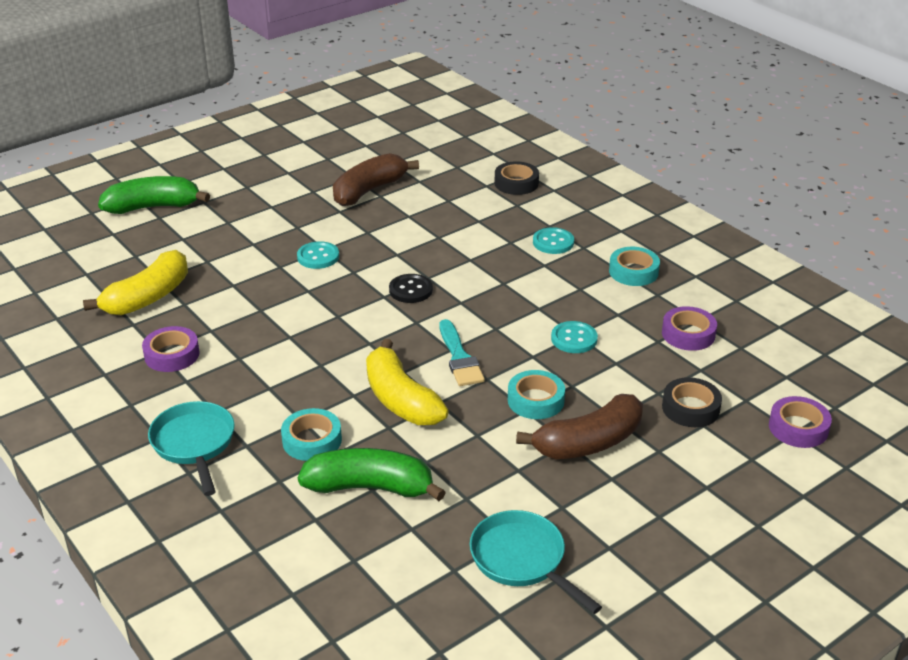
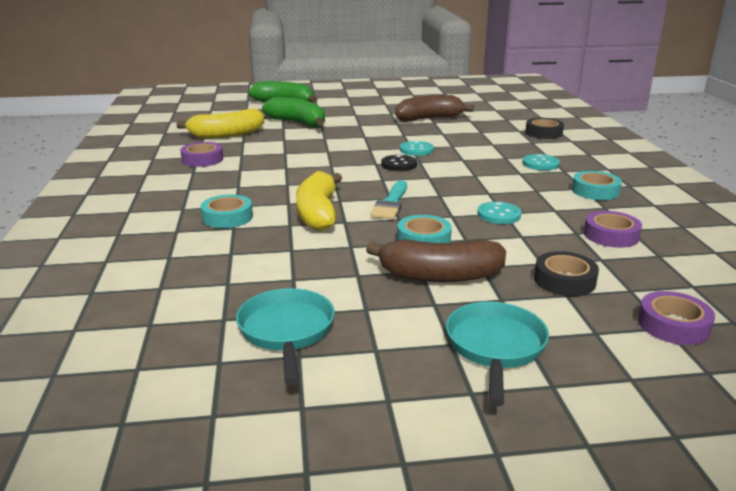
camera: 30 degrees right, 10 degrees down
turquoise pan [148,401,235,496] -> turquoise pan moved to [446,302,549,406]
turquoise button [297,241,339,269] -> turquoise button moved to [400,141,434,156]
green banana [298,448,446,501] -> green banana moved to [262,97,325,127]

